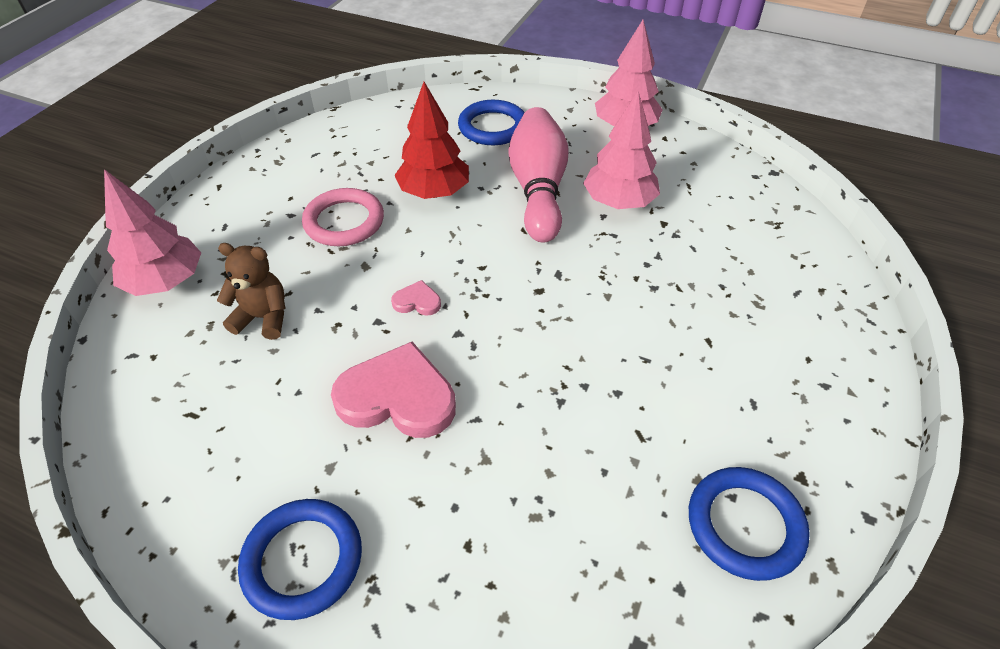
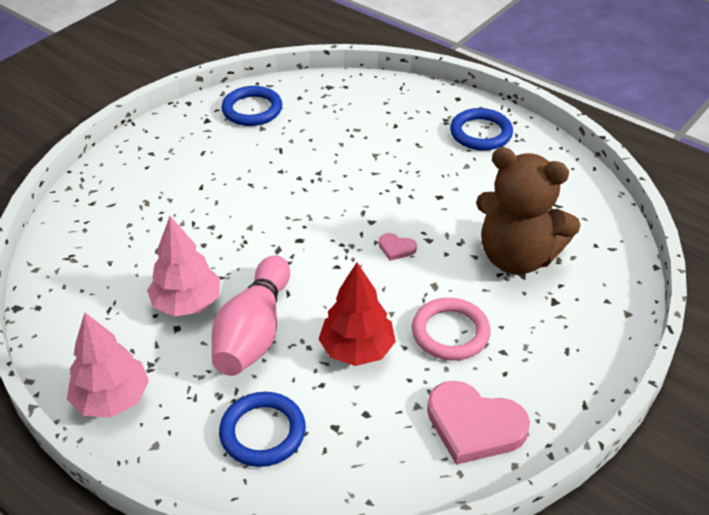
camera: 165 degrees left, 5 degrees down
pink tree [104,169,201,296] -> none
brown teddy bear [217,243,286,340] -> brown teddy bear [476,147,581,275], size x1.95
pink heart [331,342,456,438] -> pink heart moved to [427,381,530,465]

